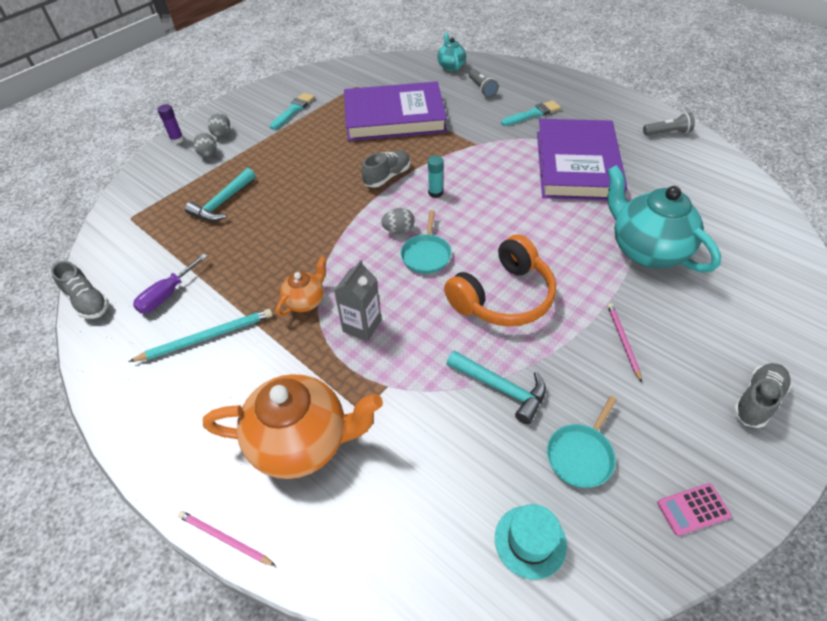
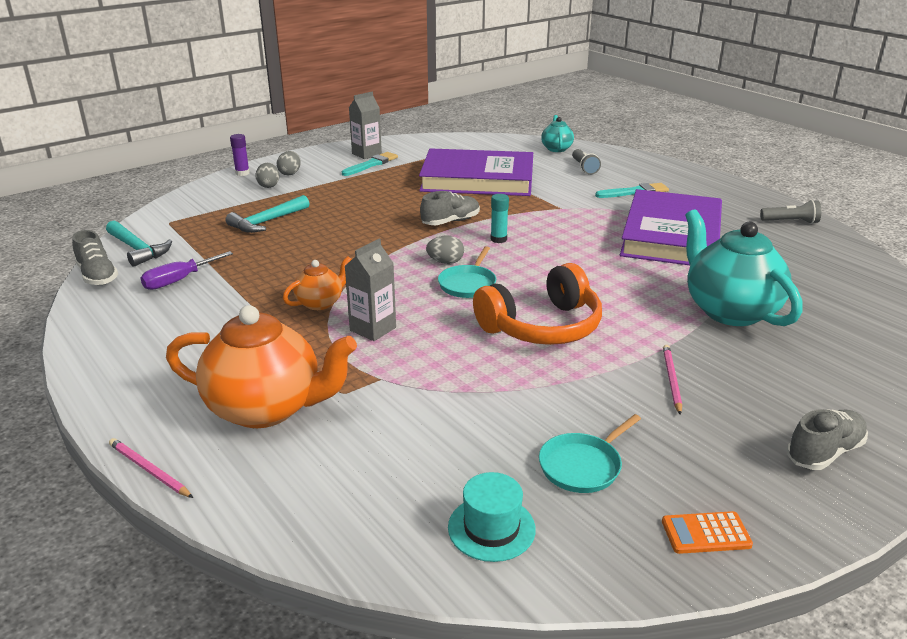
camera: 10 degrees right, 20 degrees down
turquoise pencil [128,309,273,362] -> none
turquoise hammer [446,350,546,425] -> turquoise hammer moved to [106,221,172,267]
pink calculator [657,483,732,536] -> orange calculator [662,511,753,554]
none -> grey carton [349,92,382,159]

